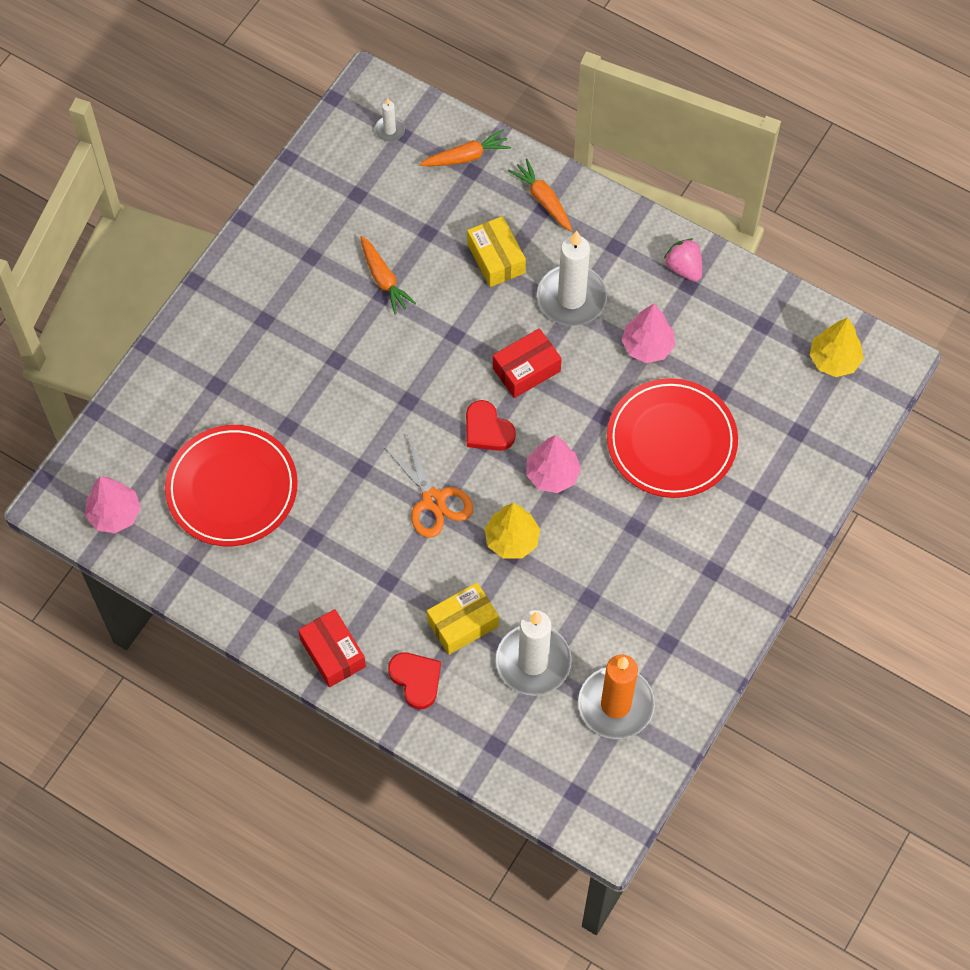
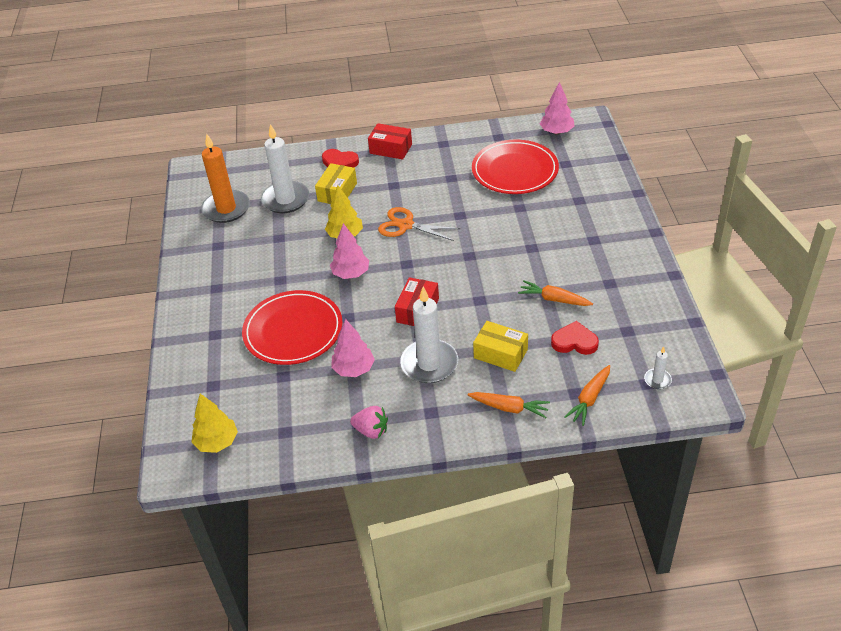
camera: 145 degrees right, 20 degrees down
red heart [466,400,516,451] -> red heart moved to [551,321,599,355]

